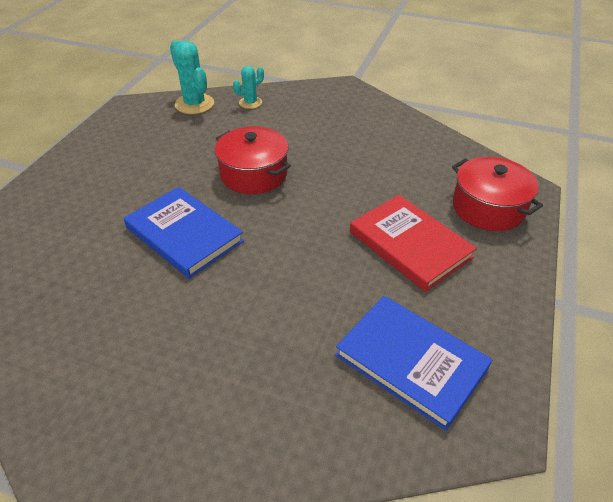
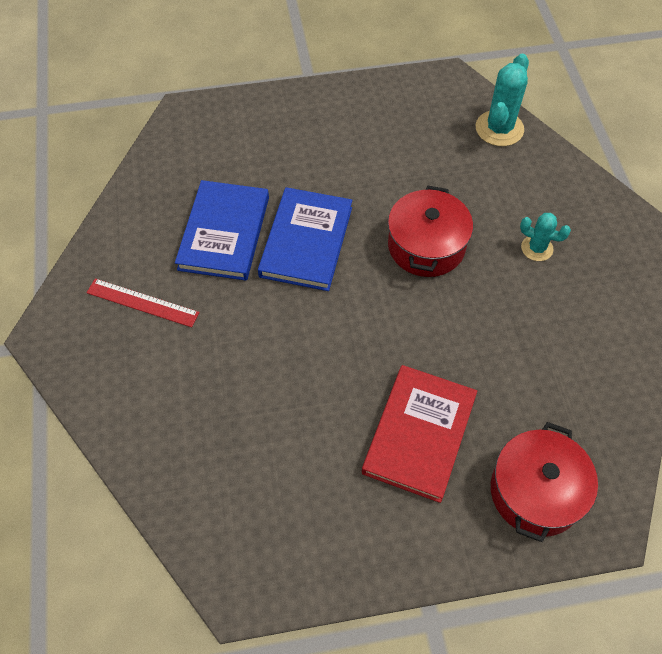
camera: 60 degrees right, 15 degrees up
turquoise cactus [233,66,264,109] -> turquoise cactus moved to [520,213,571,261]
blue book [335,296,492,431] -> blue book moved to [175,180,269,281]
none -> red ruler [86,278,200,327]

